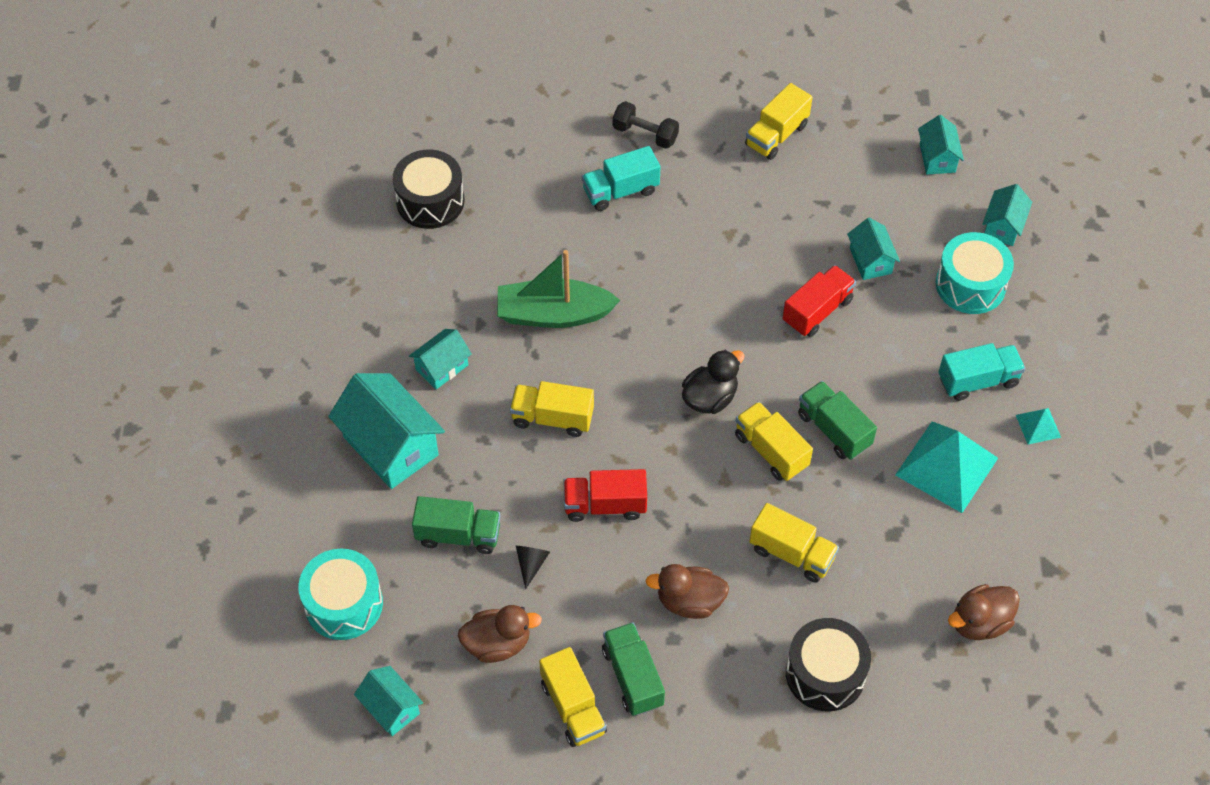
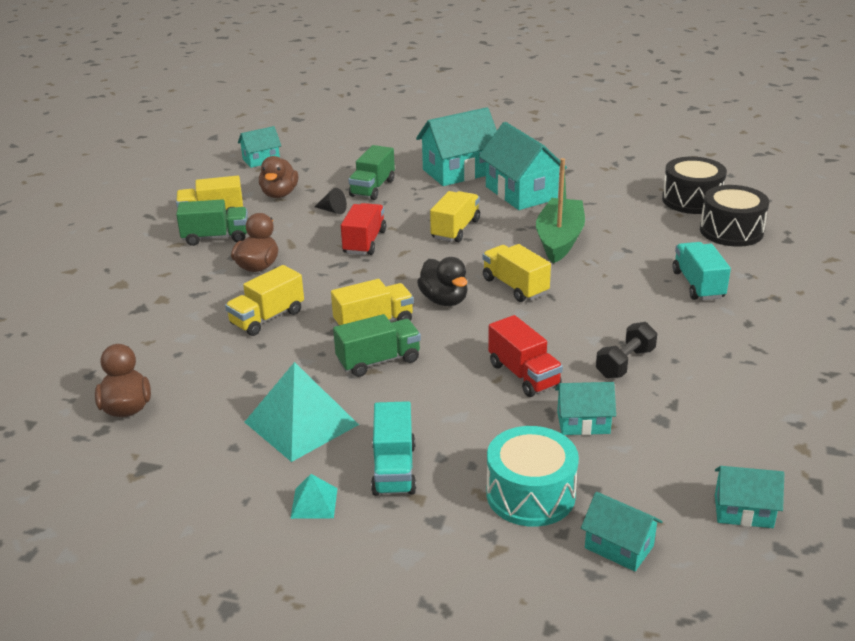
camera: 105 degrees right, 25 degrees down
turquoise drum [298,549,383,640] -> none
turquoise house [409,329,472,389] -> turquoise house [479,122,567,210], size x1.82
black dumbbell [613,101,679,149] -> black dumbbell moved to [596,322,657,379]
yellow truck [745,83,813,160] -> yellow truck moved to [483,244,551,302]
black drum [786,618,871,711] -> black drum moved to [700,185,769,247]

